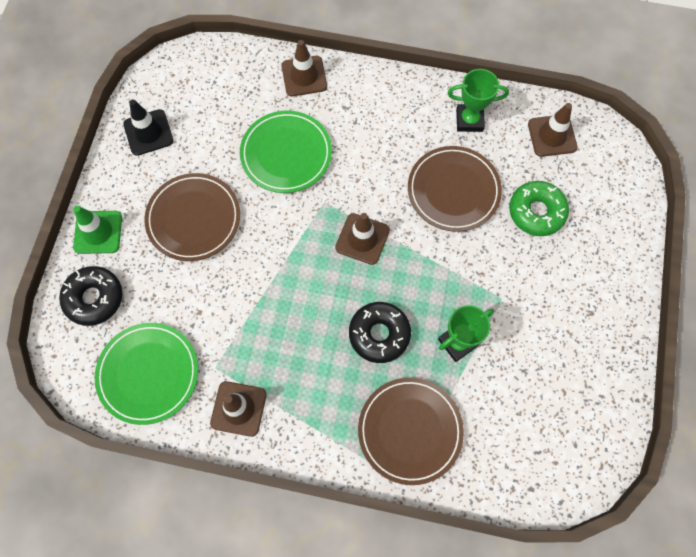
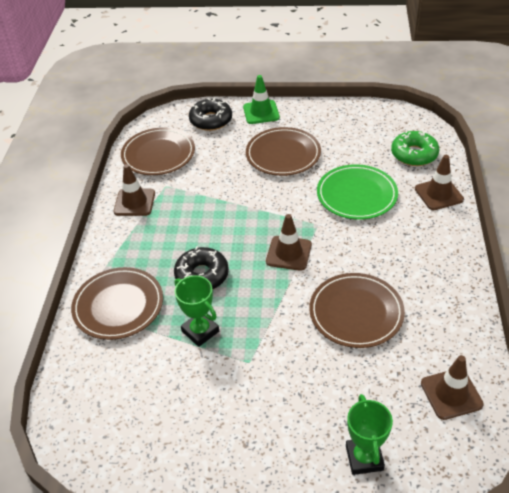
camera: 85 degrees right, 25 degrees down
green plate [95,323,198,425] -> brown plate [121,127,195,175]
black traffic cone [123,99,174,156] -> none
green trophy [448,69,509,132] -> green trophy moved to [346,394,393,475]
green donut [509,181,569,236] -> green donut moved to [391,131,439,166]

